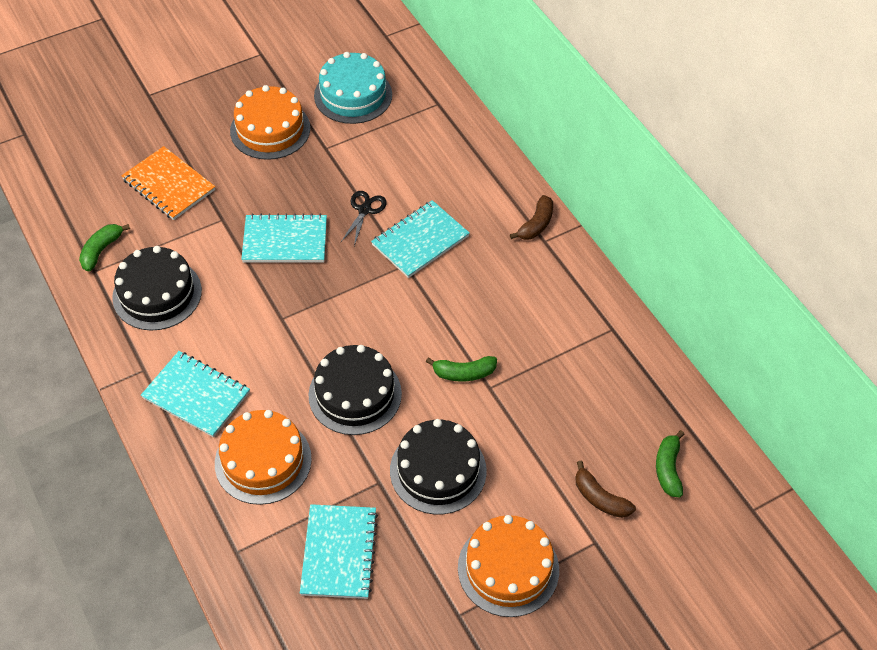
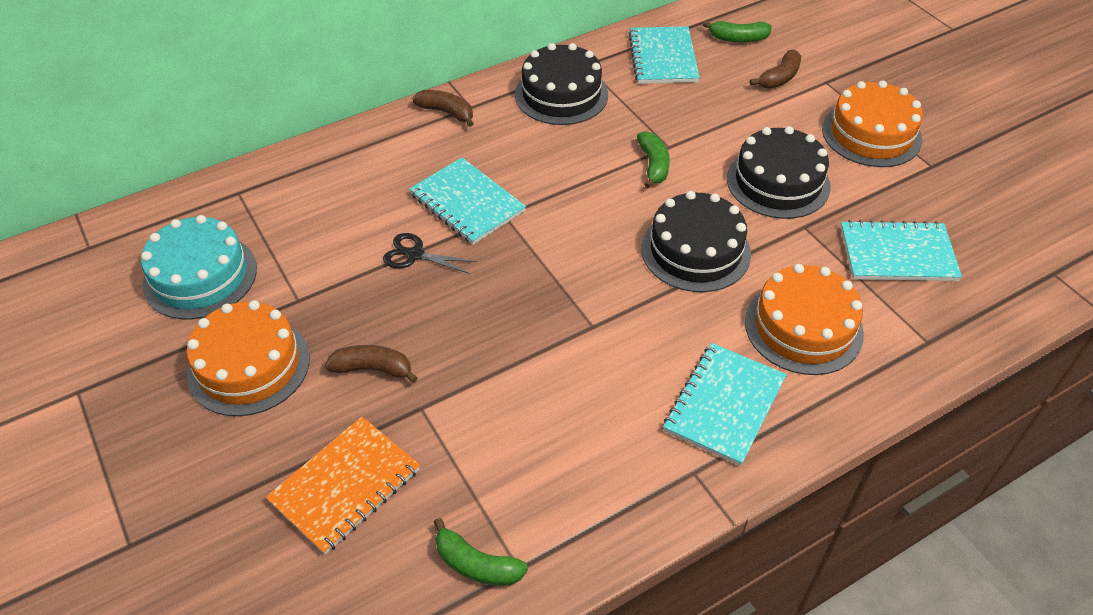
camera: 90 degrees left, 5 degrees down
black cake [112,246,202,331] -> black cake moved to [515,43,608,125]
turquoise notebook [241,213,327,263] -> turquoise notebook moved to [628,26,700,84]
none -> brown banana [325,345,418,383]

